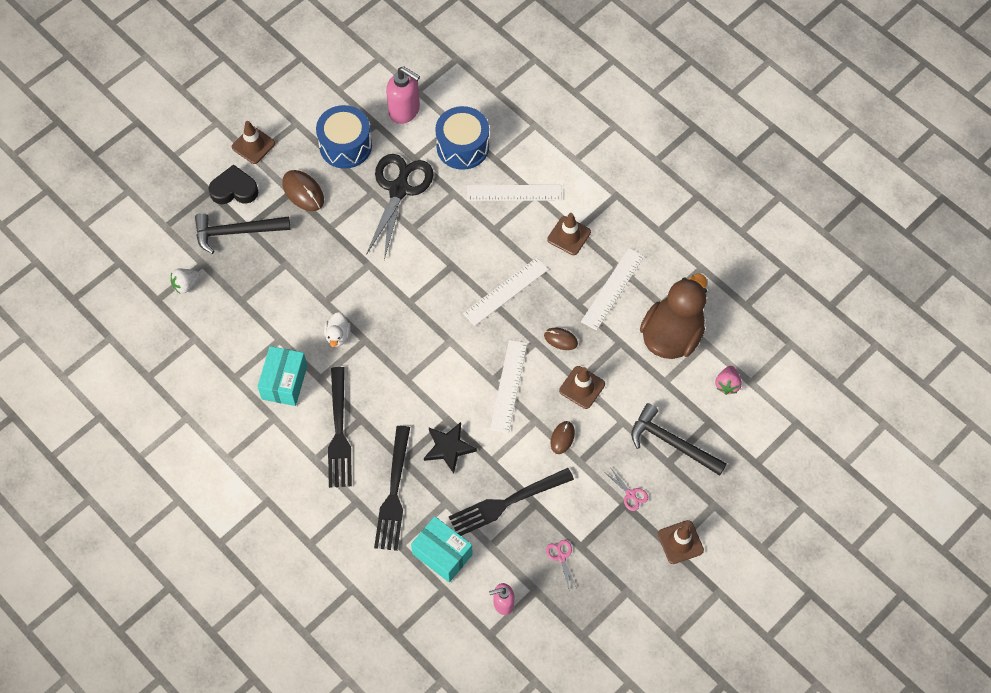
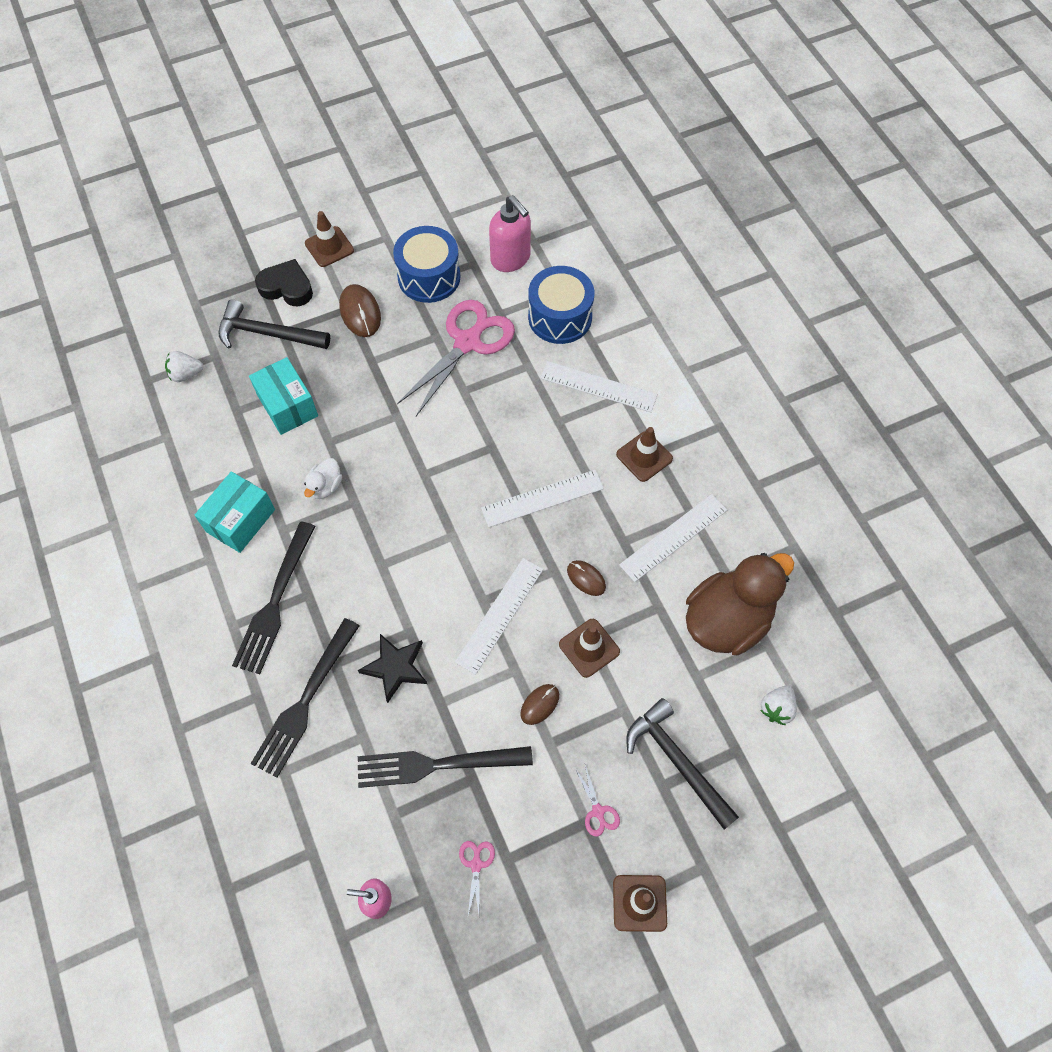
camera: 20 degrees right, 0 degrees up
black scissors [366,154,433,260] -> pink scissors [397,300,515,416]
turquoise box [411,516,473,582] -> turquoise box moved to [249,357,318,435]
pink strawberry [715,366,742,395] -> white strawberry [760,685,797,725]

